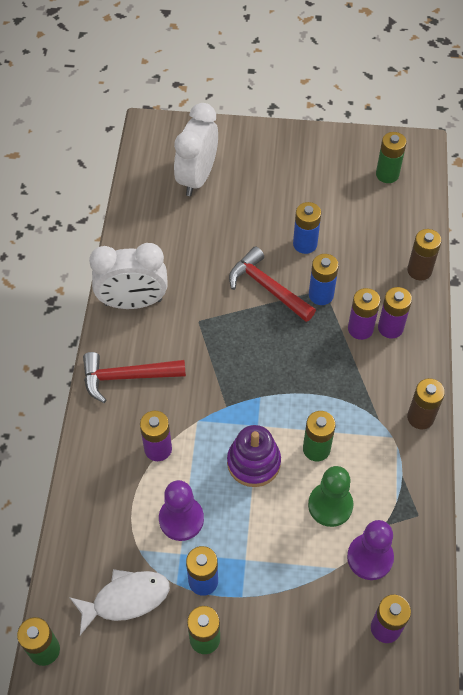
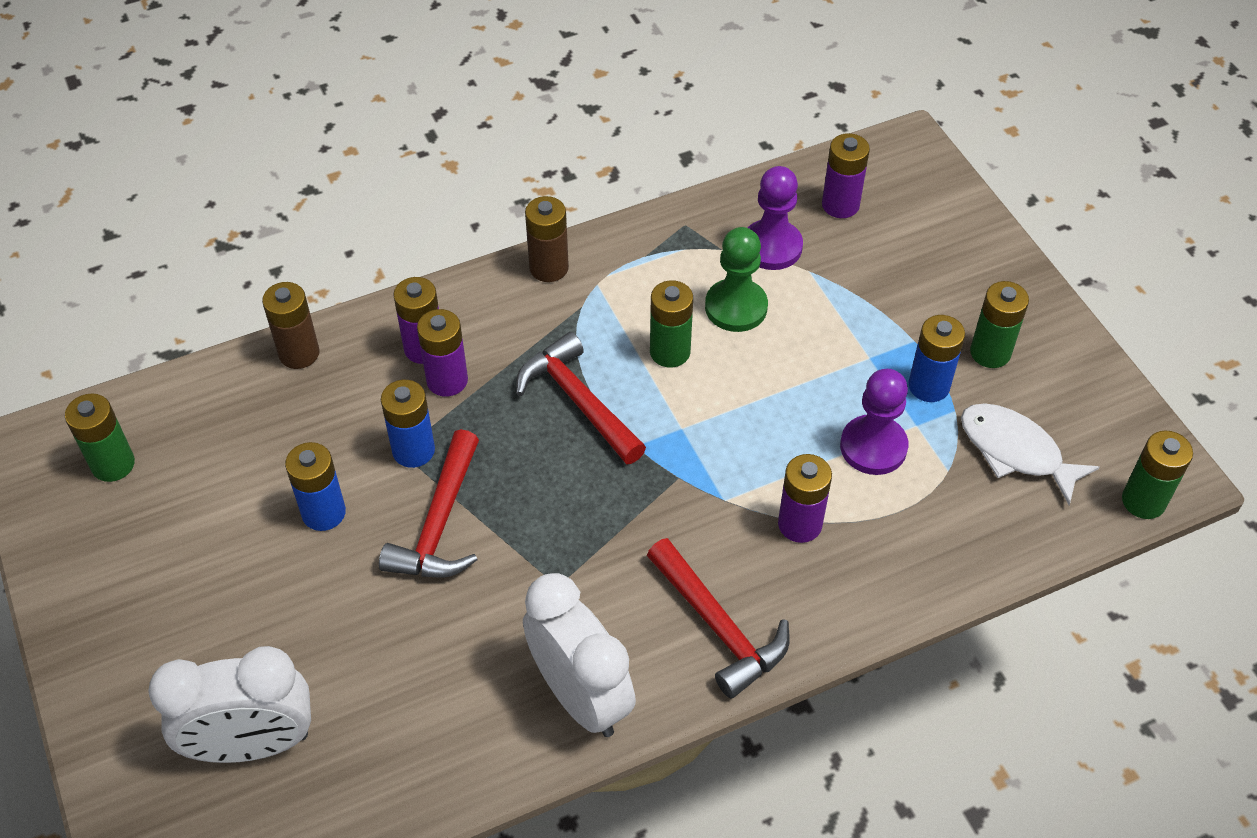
camera: 120 degrees left, 5 degrees down
purple stacking toy [227,425,281,487] -> none
none -> red hammer [516,332,646,464]

